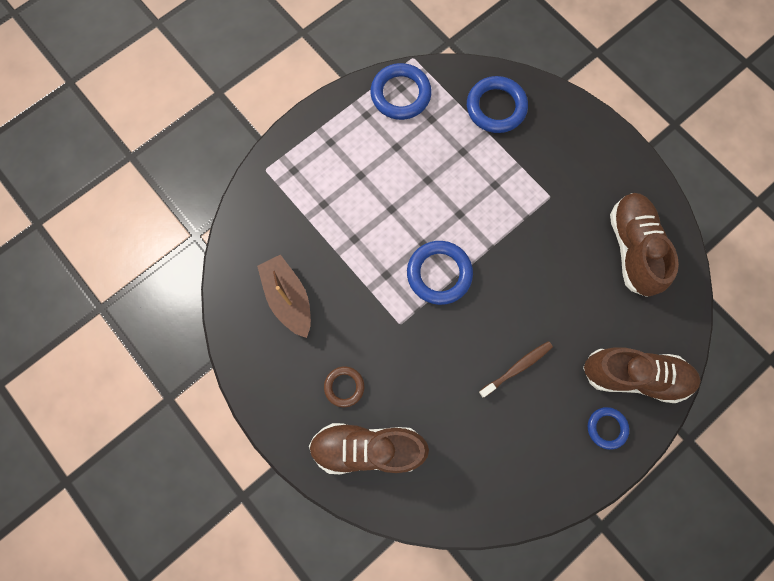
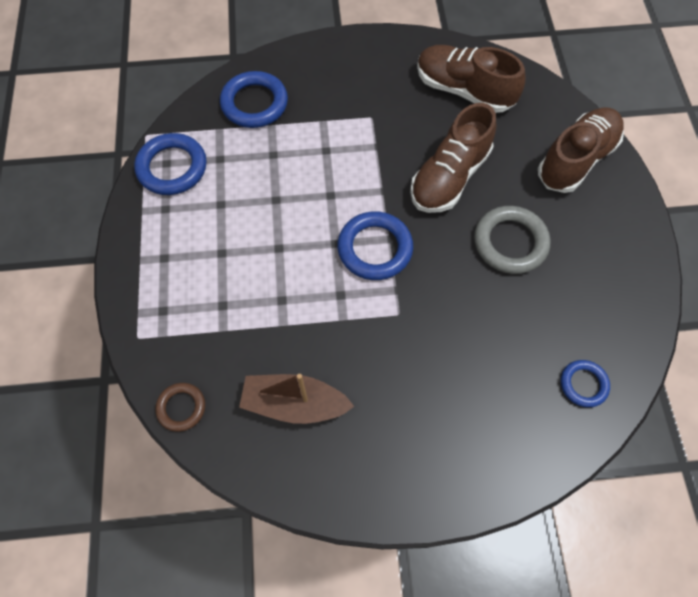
camera: 55 degrees left, 10 degrees down
brown shoe [309,423,429,474] -> brown shoe moved to [410,103,496,213]
brown ring [324,366,364,407] -> brown ring moved to [155,383,205,432]
brown toothbrush [479,341,553,398] -> grey ring [474,206,551,274]
blue ring [588,407,629,450] -> blue ring moved to [561,360,610,407]

